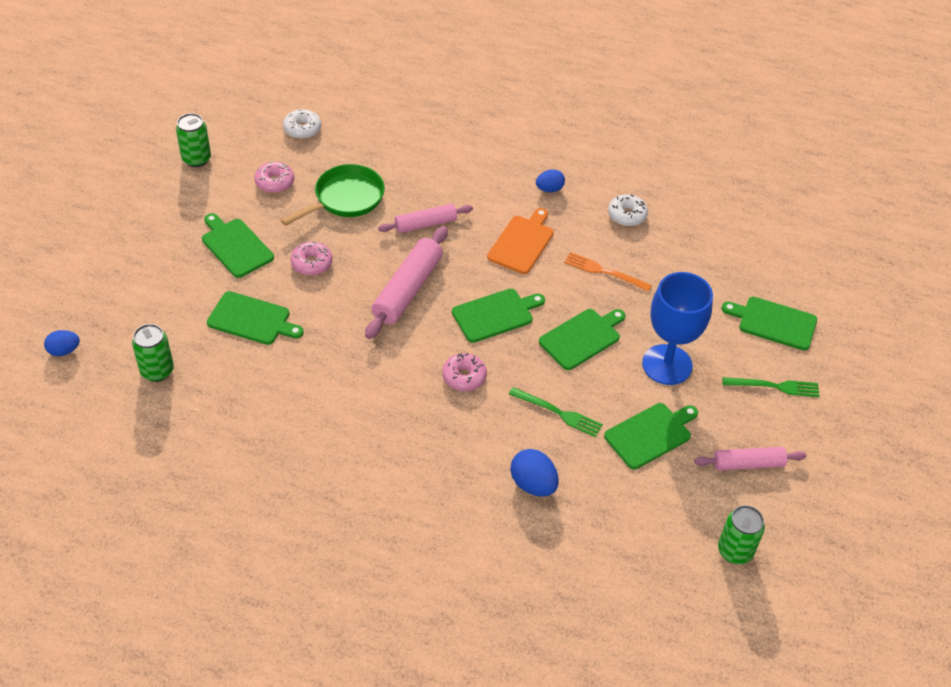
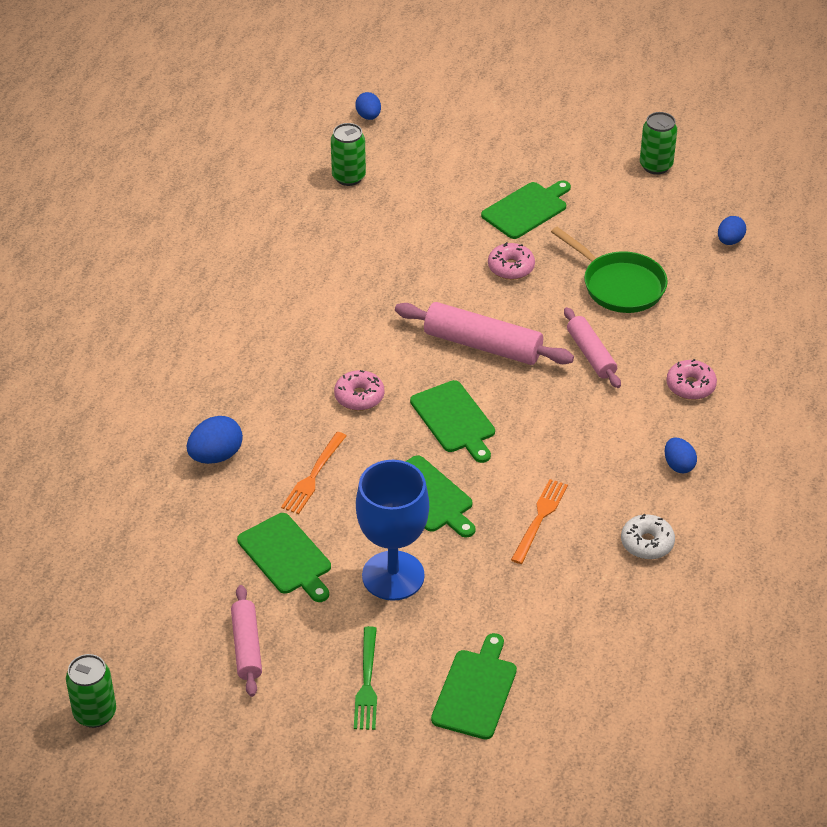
camera: 90 degrees right, 5 degrees down
green cutting board [207,291,304,345] -> none
pink donut [254,162,294,193] -> pink donut moved to [666,359,717,400]
white donut [283,109,321,139] -> blue egg [718,216,746,245]
orange cutting board [487,208,554,274] -> none
green fork [509,387,603,437] -> orange fork [281,432,346,514]
green can [718,505,765,564] -> green can moved to [66,654,116,728]

